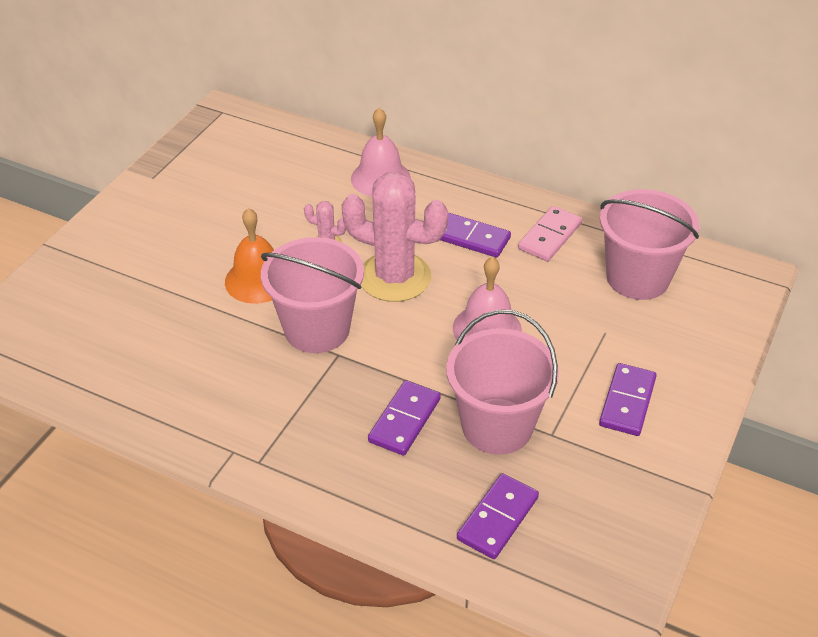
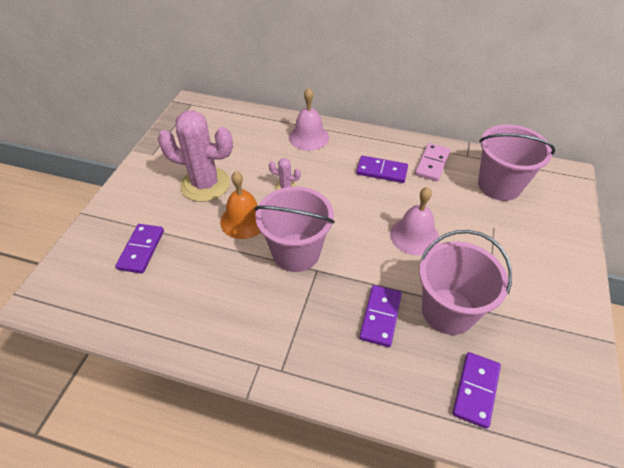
camera: 10 degrees left, 5 degrees up
pink cactus [342,172,448,302] -> pink cactus moved to [158,110,233,202]
purple domino [599,363,657,436] -> purple domino moved to [115,224,164,274]

